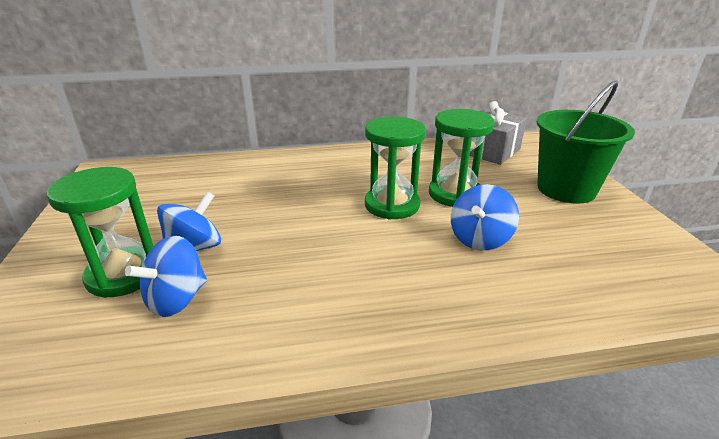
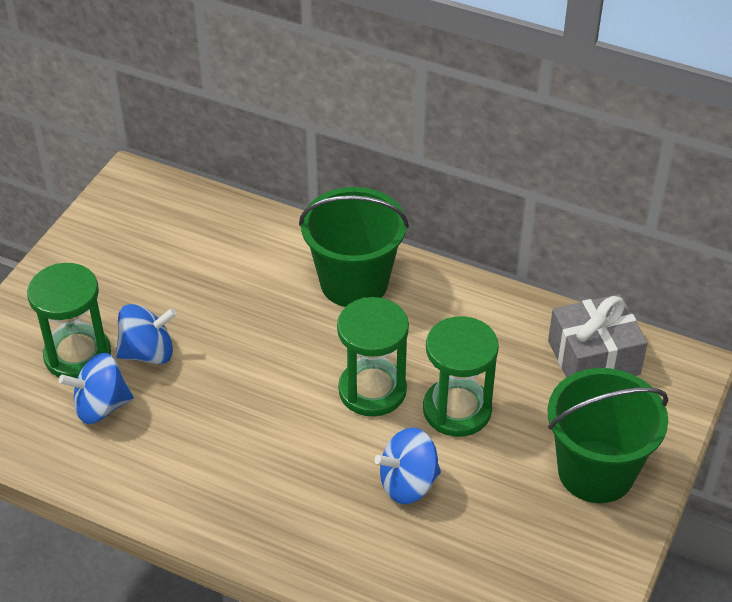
camera: 35 degrees right, 15 degrees up
none -> green bucket [299,187,409,307]

